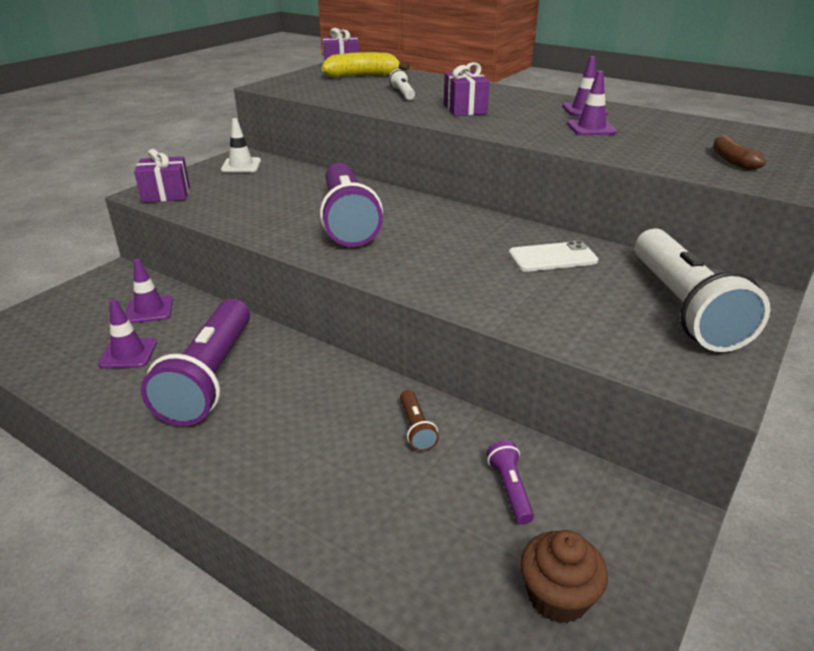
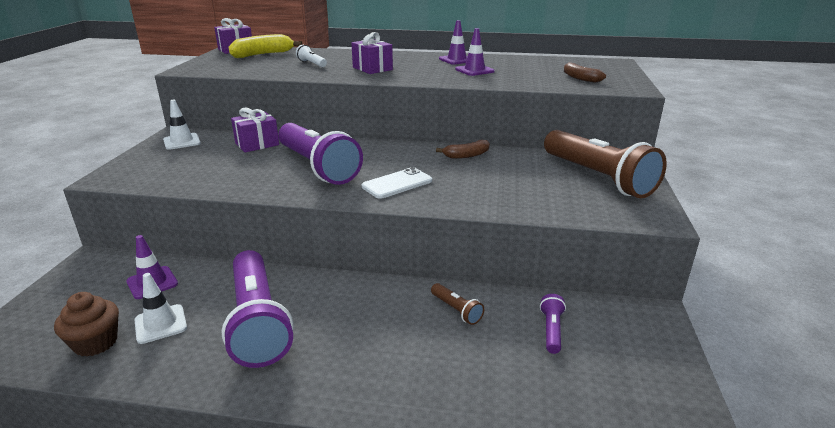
camera: 25 degrees left, 5 degrees down
purple traffic cone [98,299,157,369] -> white traffic cone [135,273,187,344]
purple gift [134,149,190,203] -> purple gift moved to [231,107,279,153]
purple flashlight [487,440,534,525] -> purple flashlight turned 45 degrees clockwise [540,294,566,354]
white phone [508,241,598,272] -> white phone moved to [362,167,432,199]
brown cupcake [520,530,608,624] -> brown cupcake moved to [54,292,119,357]
white flashlight [635,229,770,352] -> brown flashlight [544,130,667,198]
none -> brown banana [436,140,490,159]

